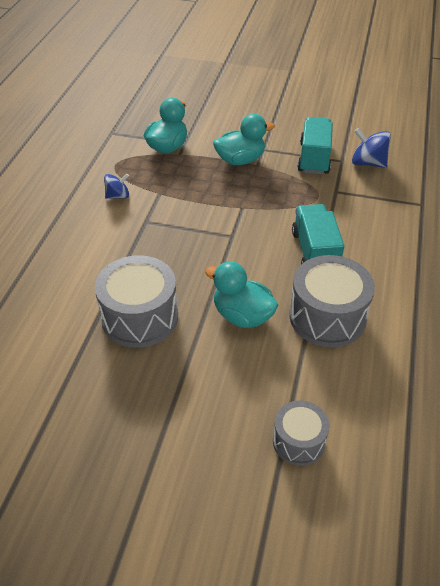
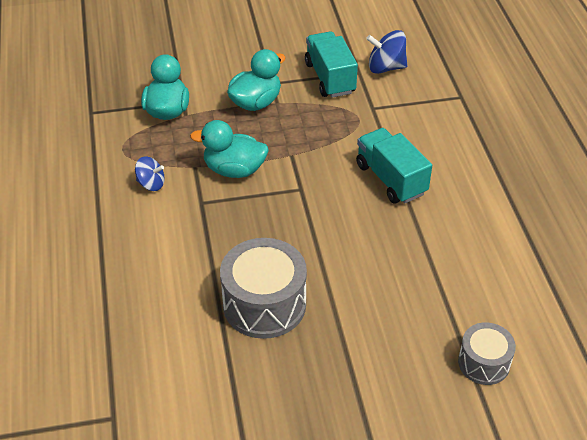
camera: 25 degrees left, 0 degrees up
blue spinning top [104,174,129,199] -> blue spinning top turned 60 degrees clockwise [135,156,165,191]
turquoise duck [205,262,278,328] -> turquoise duck moved to [190,120,269,178]
grey drum [289,255,375,347] -> none

